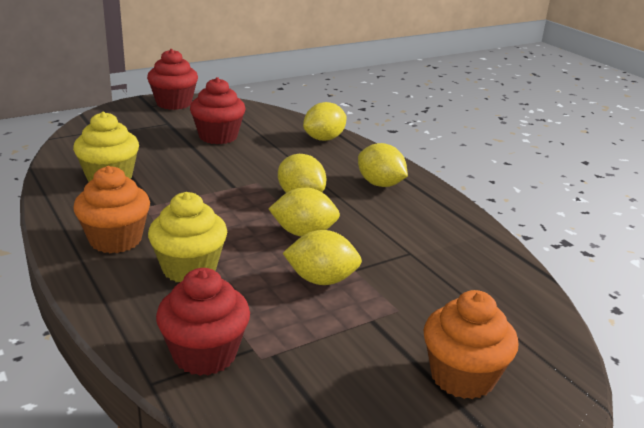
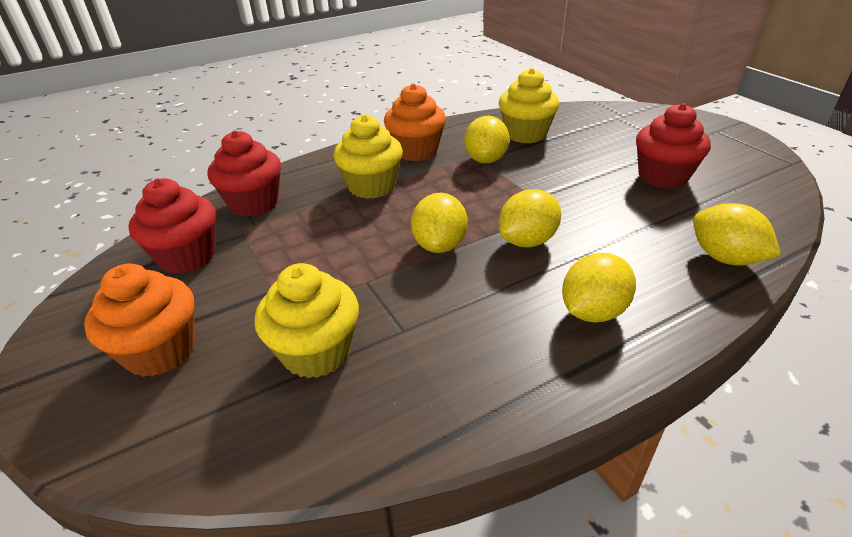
camera: 95 degrees right, 10 degrees up
red cupcake [147,49,198,110] -> red cupcake moved to [128,178,216,274]
yellow lemon [283,230,362,285] -> yellow lemon moved to [464,116,510,163]
none -> yellow cupcake [255,263,359,378]

